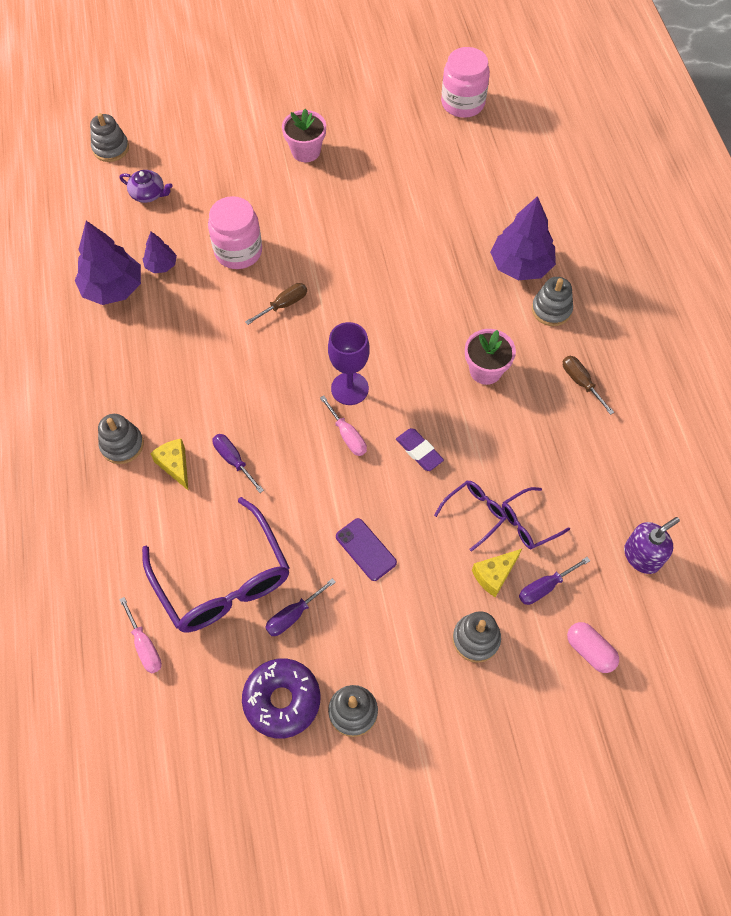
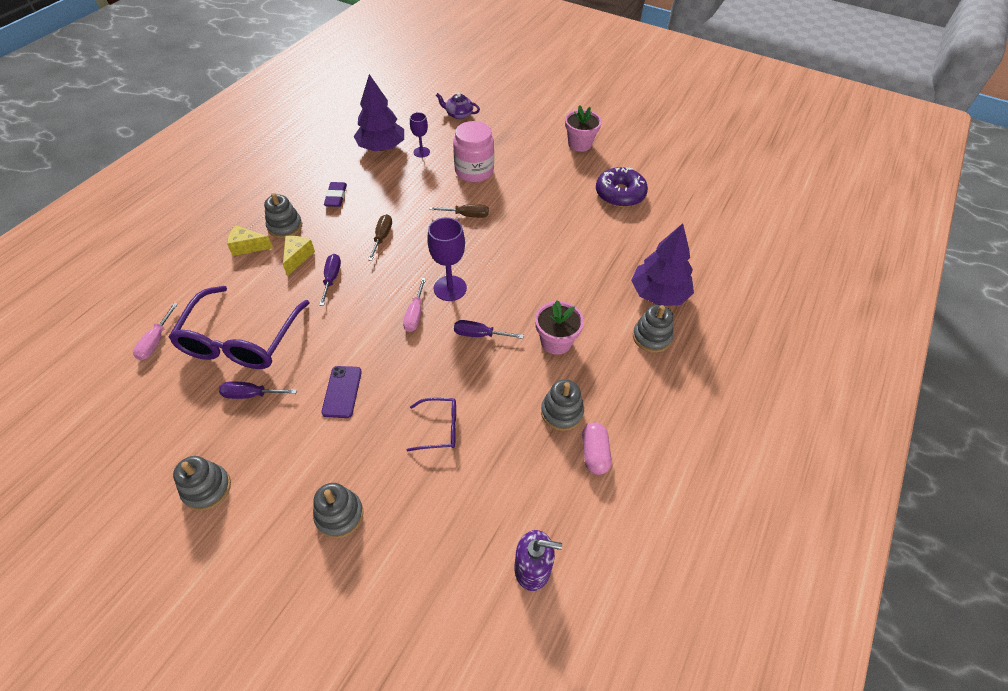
camera: 40 degrees right, 10 degrees down
grey stacking toy [90,113,129,162] -> grey stacking toy moved to [541,379,584,431]
purple teapot [120,170,172,203] -> purple teapot turned 135 degrees clockwise [436,93,480,119]
purple tree [143,232,177,273] -> purple goblet [410,112,430,158]
purple donut [242,658,320,738] -> purple donut moved to [596,167,648,207]
purple eraser [396,428,444,471] -> purple eraser moved to [324,182,347,207]
pink jar [441,47,490,118] -> none
yellow cheese [472,549,522,597] -> yellow cheese moved to [227,225,273,256]
purple glasses [502,487,570,549] -> none
purple screwdriver [519,557,590,605] -> purple screwdriver moved to [454,320,524,339]
brown screwdriver [563,356,614,415] -> brown screwdriver moved to [368,214,392,261]
pink capsule [567,622,619,673] -> pink capsule moved to [582,422,612,475]

